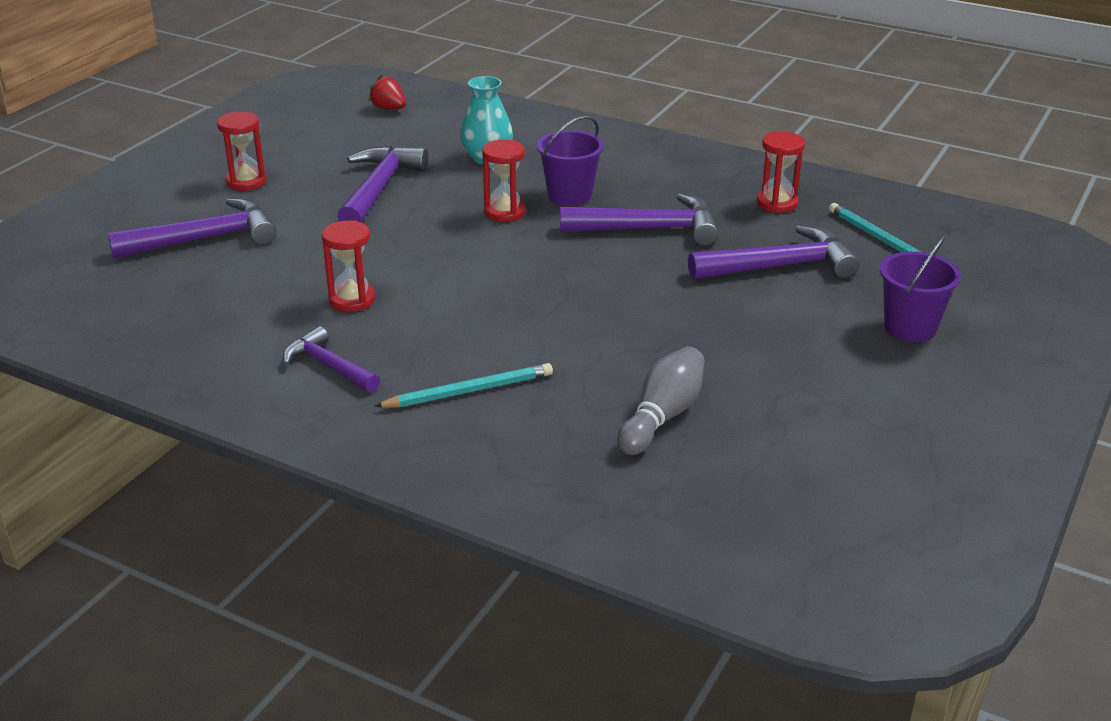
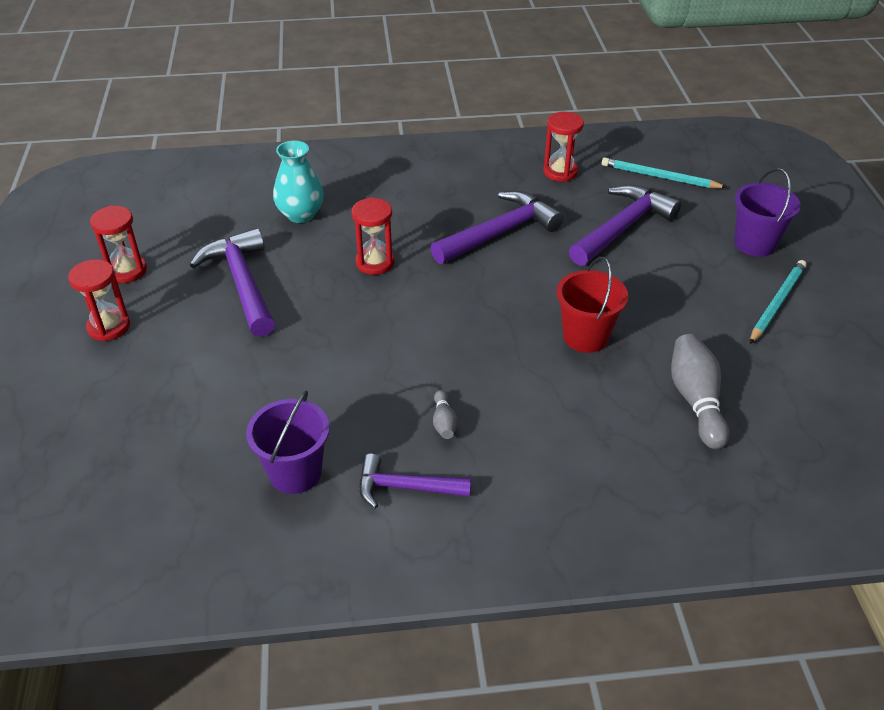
camera: 35 degrees left, 10 degrees up
purple hammer [108,198,276,259] -> none
red hourglass [322,220,375,312] -> red hourglass moved to [90,206,147,283]
red strawberry [368,75,406,109] -> none
turquoise pencil [374,363,553,408] -> turquoise pencil moved to [750,260,807,344]
purple bucket [537,116,604,206] -> purple bucket moved to [246,390,330,494]
none -> grey bowling pin [433,390,458,439]
none -> red bucket [557,257,628,353]

